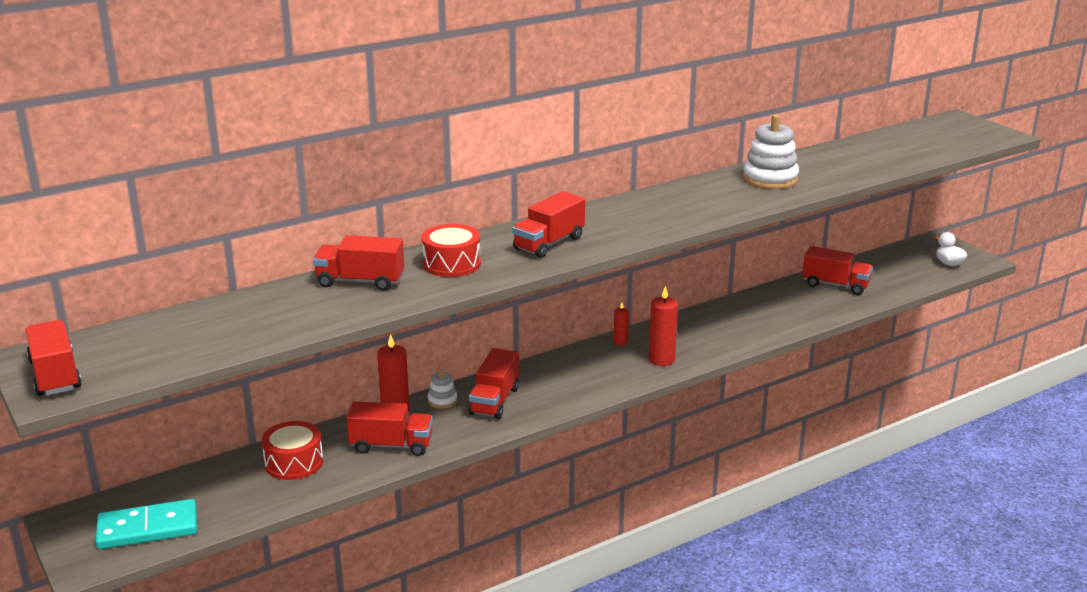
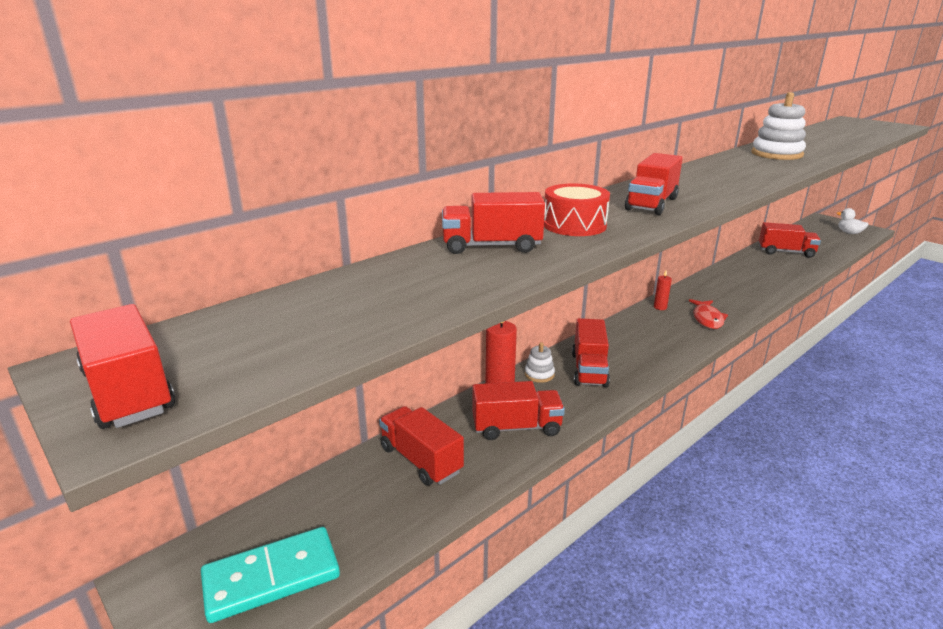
camera: 10 degrees left, 0 degrees up
red drum [261,421,323,480] -> red truck [379,406,464,486]
red candle [649,286,678,366] -> red fish [689,299,728,329]

